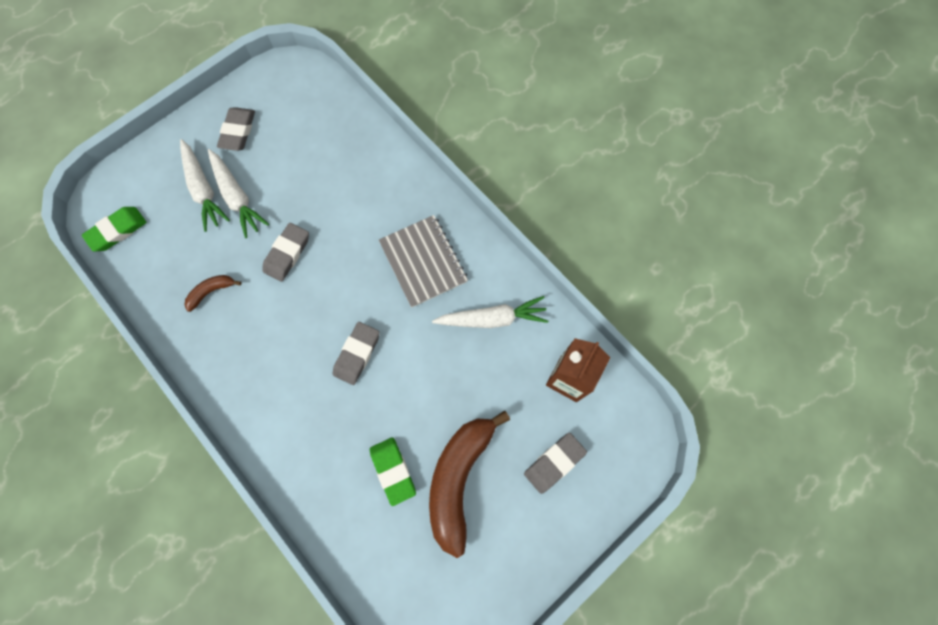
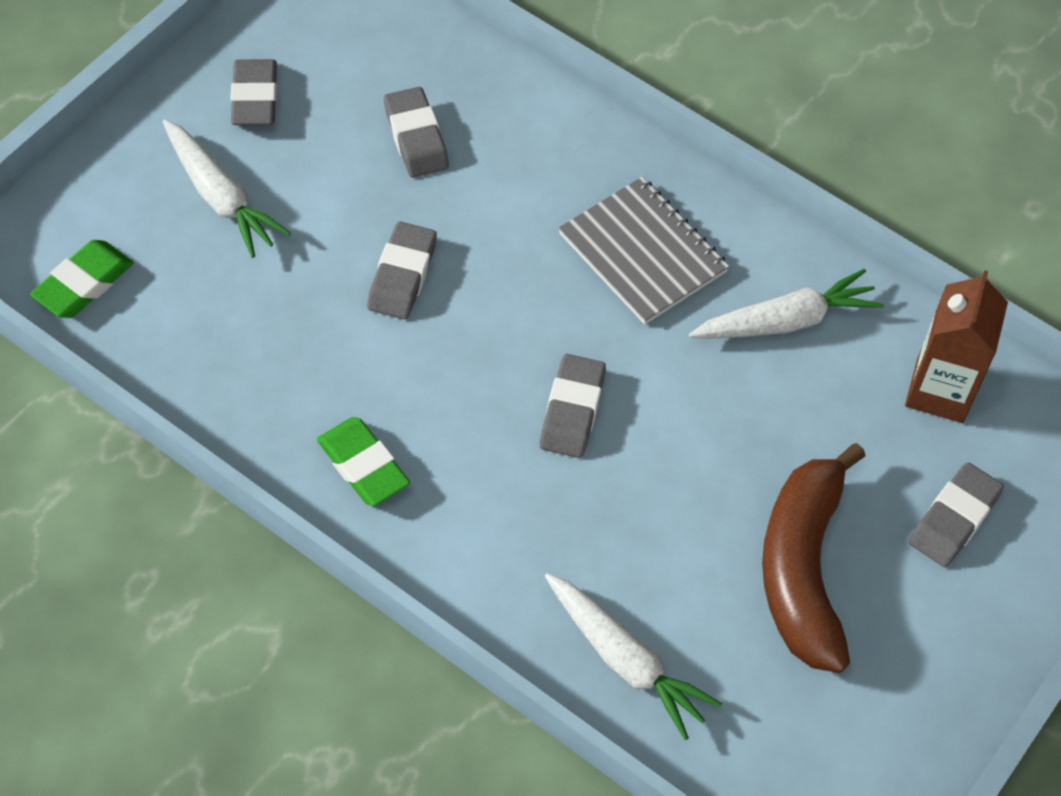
camera: 15 degrees left, 15 degrees down
brown banana [184,275,241,312] -> none
white carrot [208,149,269,238] -> white carrot moved to [545,573,722,740]
green eraser [370,437,416,506] -> green eraser moved to [317,417,410,506]
none -> grey eraser [384,87,449,178]

